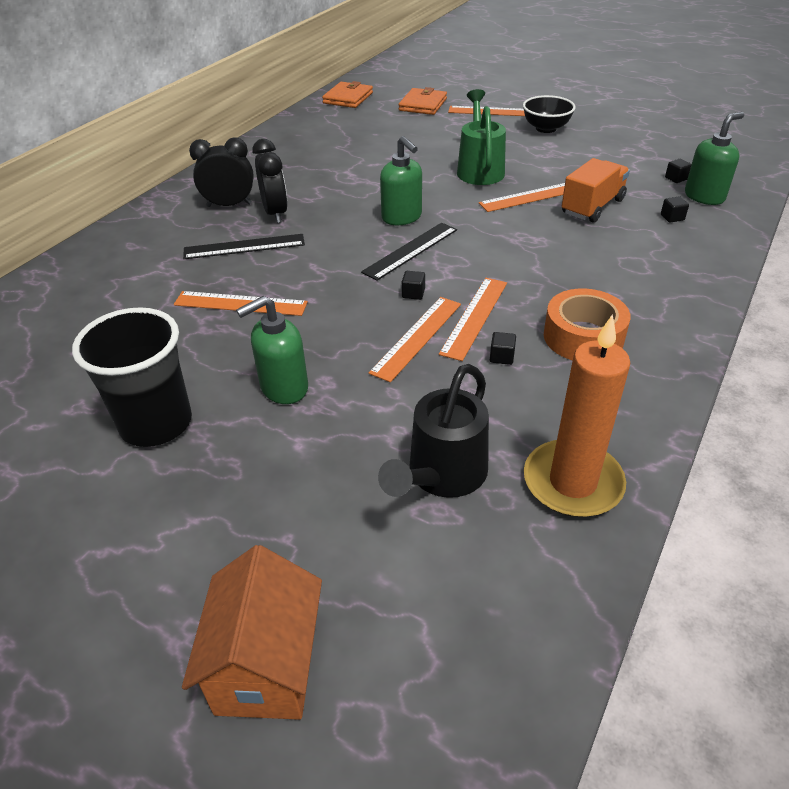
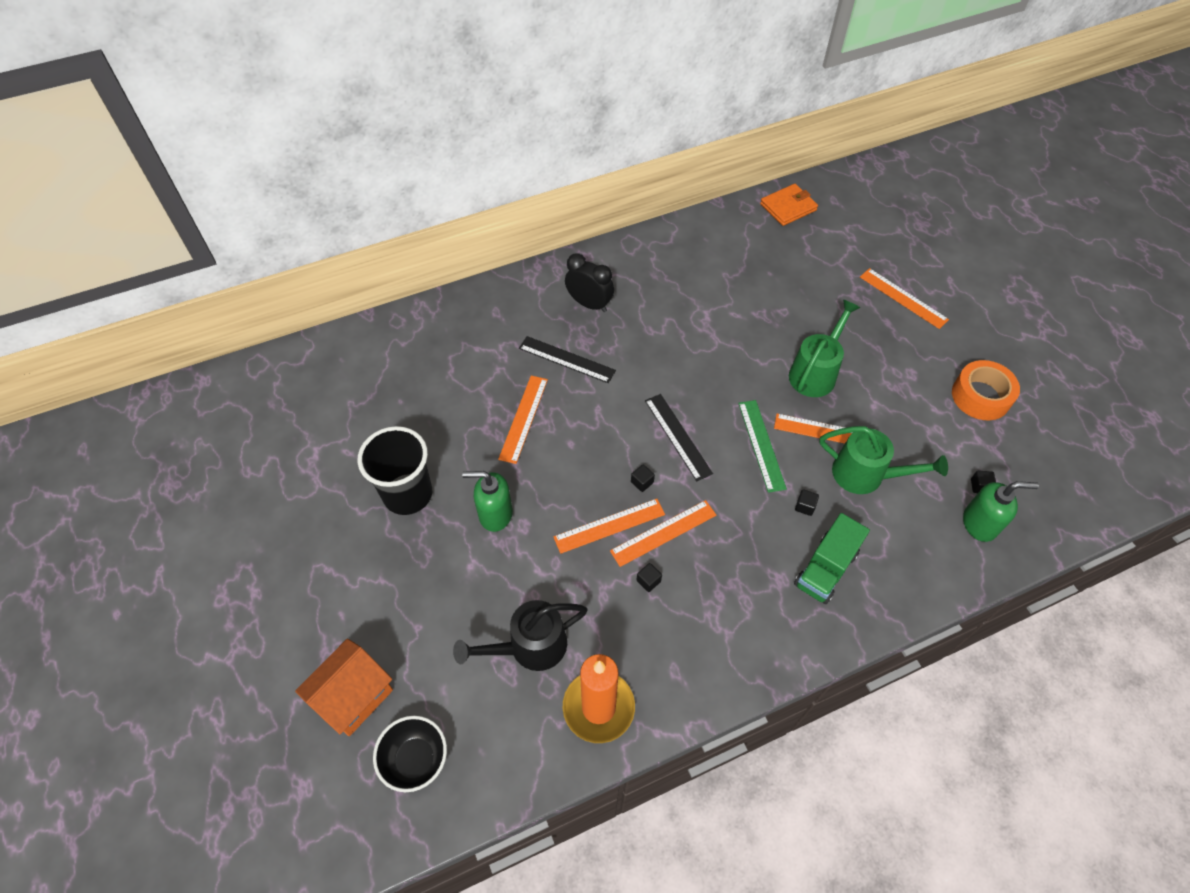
camera: 35 degrees right, 15 degrees up
orange ruler [174,291,308,316] -> orange ruler turned 60 degrees clockwise [498,376,548,464]
black clock [252,139,288,223] -> none
black ruler [361,223,457,281] -> black ruler turned 75 degrees clockwise [645,394,713,481]
green soap dispenser [380,136,422,225] -> none
orange wallet [399,87,447,115] -> none
black bowl [523,95,576,133] -> black bowl moved to [373,716,447,792]
orange tape [544,289,631,360] -> orange tape moved to [952,360,1020,420]
orange truck [562,158,630,223] -> green watering can [820,426,948,494]
black cube [661,196,689,223] -> black cube moved to [795,489,819,516]
none -> green ruler [738,400,787,493]
none -> green truck [794,513,870,604]

